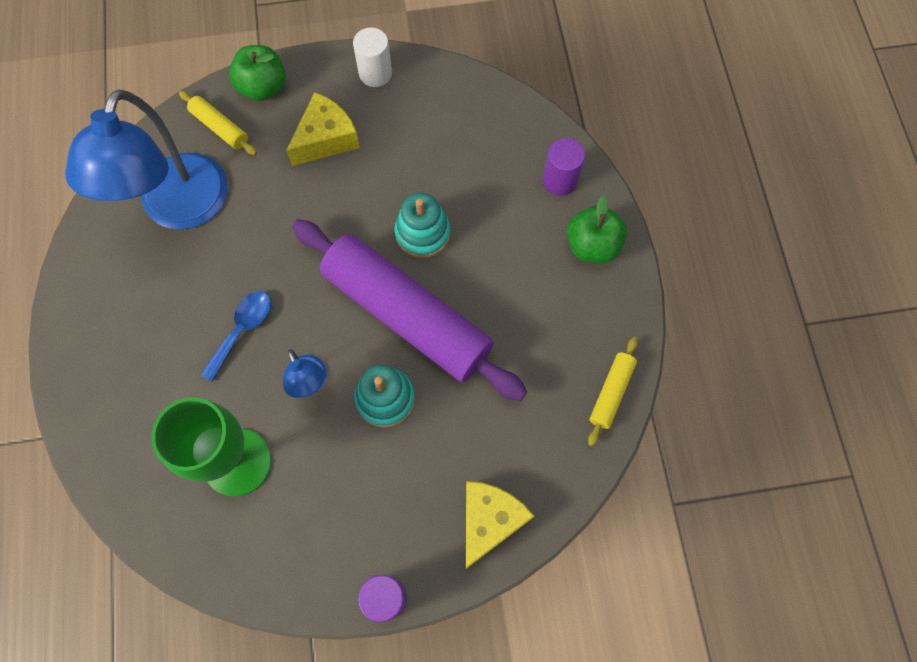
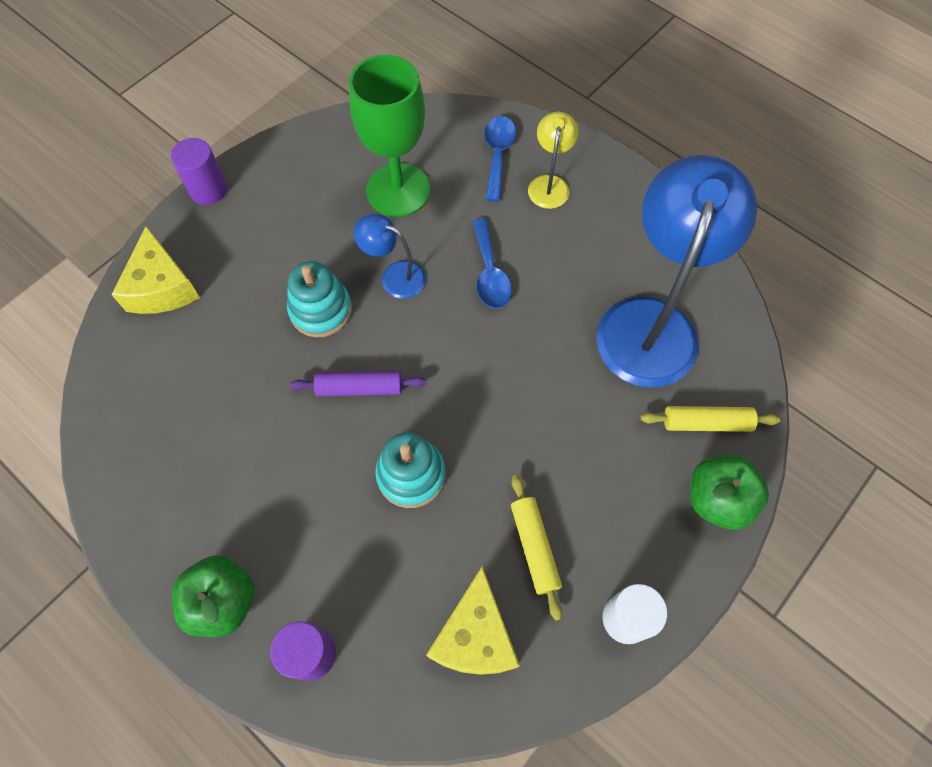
camera: 140 degrees right, 5 degrees down
blue lamp [65,89,228,230] -> blue lamp turned 45 degrees clockwise [596,155,757,388]
yellow cheese [286,92,360,166] -> yellow cheese moved to [426,567,520,675]
purple rolling pin [292,219,527,401] -> purple rolling pin [290,370,426,396], size x0.41
yellow rolling pin [588,337,638,446] -> yellow rolling pin moved to [511,475,562,620]
none -> blue spoon [485,116,516,202]
none -> yellow lamp [528,112,578,209]

